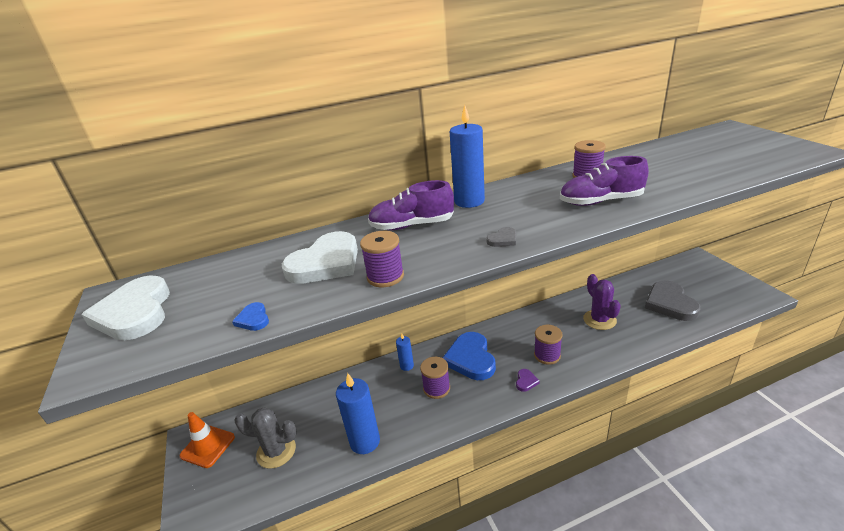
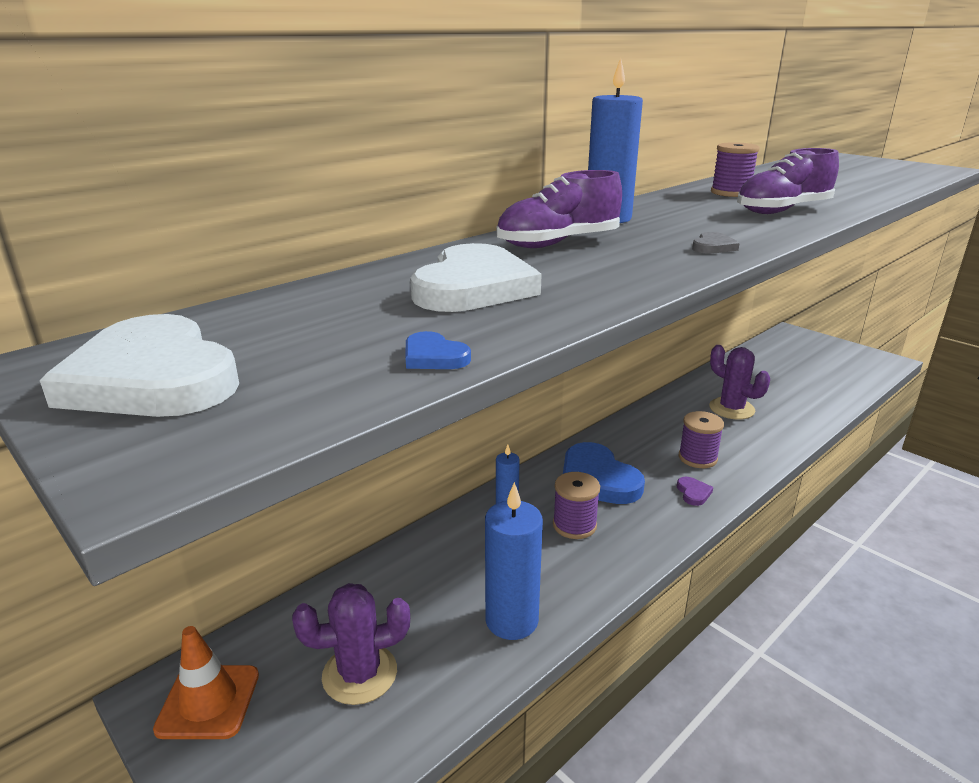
camera: 25 degrees left, 5 degrees down
grey cactus [234,407,297,469] -> purple cactus [292,583,410,705]
purple spool [360,231,404,287] -> none
grey heart [645,281,701,321] -> none

